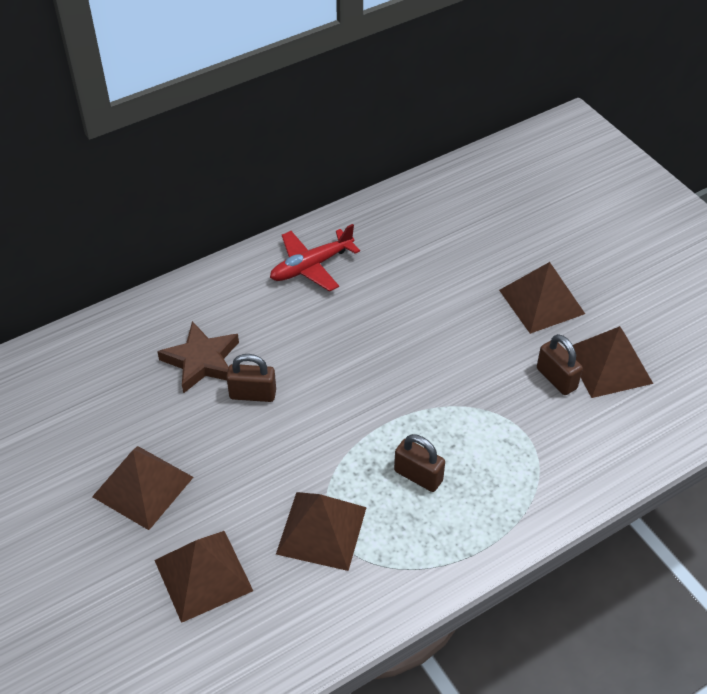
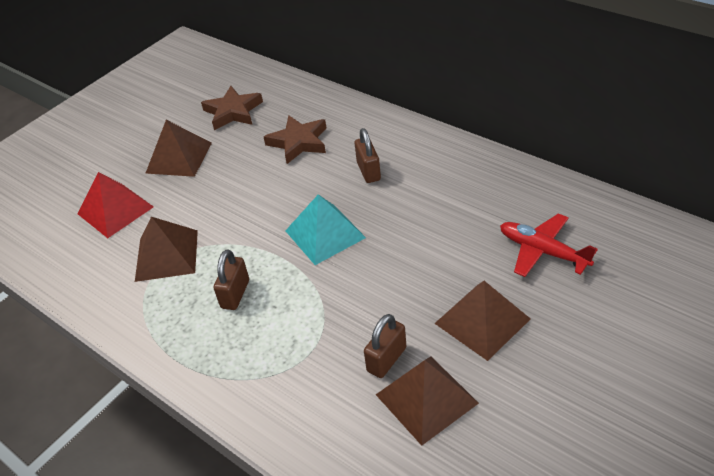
camera: 75 degrees right, 5 degrees down
brown pyramid [155,531,253,623] -> red pyramid [77,172,153,238]
brown padlock [226,354,276,402] -> brown padlock moved to [355,128,381,183]
red plane [270,224,360,292] -> red plane moved to [500,213,598,277]
none -> brown star [201,86,263,130]
none -> turquoise pyramid [285,194,366,265]

